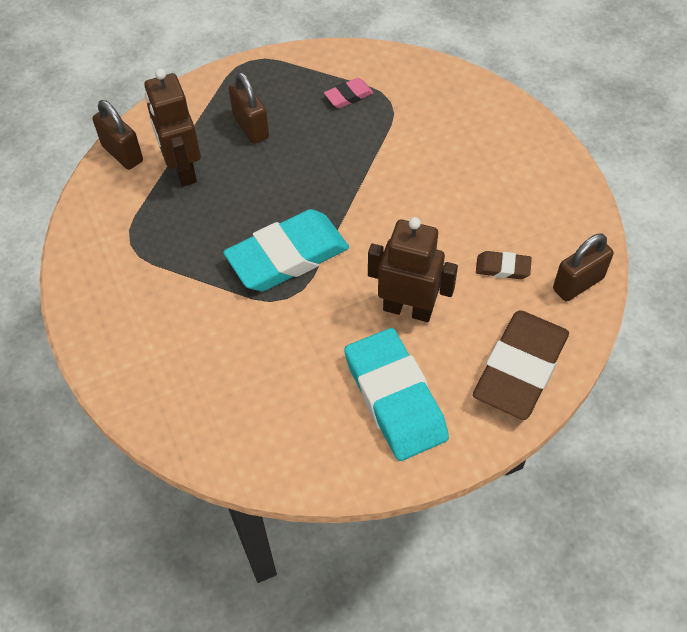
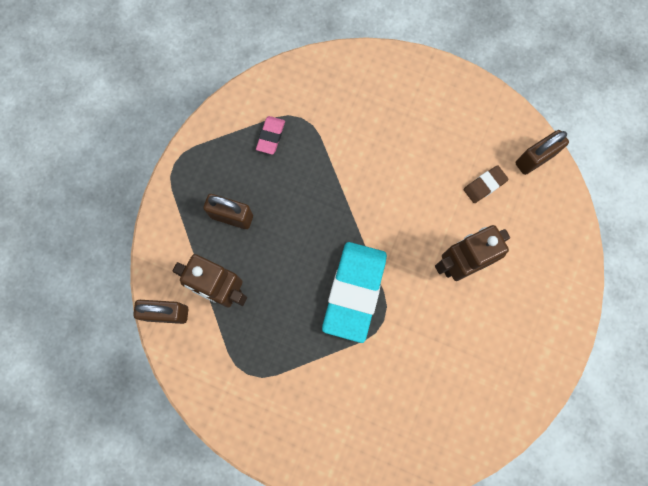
camera: 45 degrees left, 20 degrees up
turquoise eraser [344,328,449,461] -> none
brown eraser [473,310,569,420] -> none
brown padlock [553,233,614,301] -> brown padlock turned 45 degrees clockwise [515,130,569,175]

